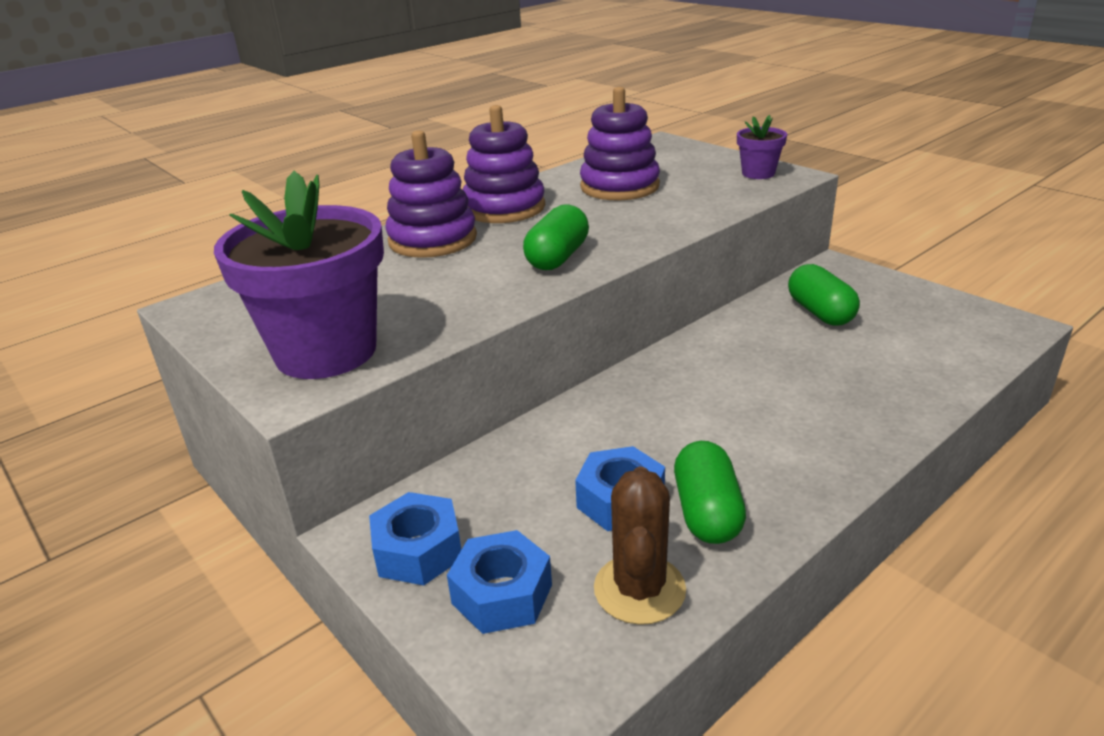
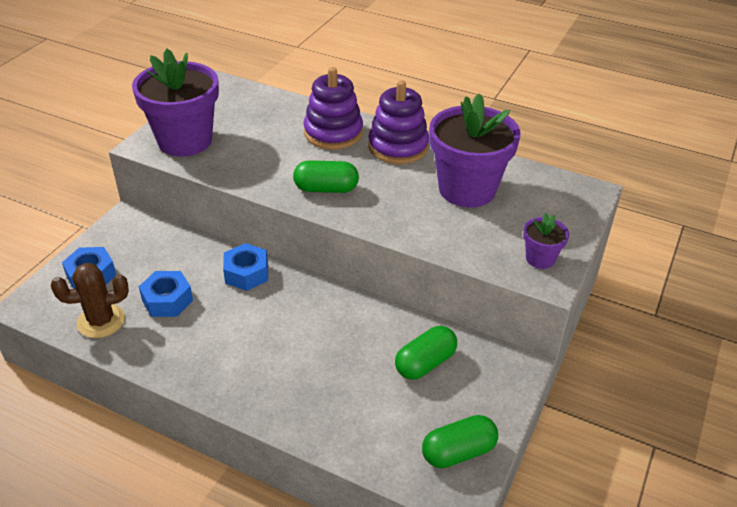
camera: 65 degrees right, 10 degrees up
blue nut [369,492,461,585] -> blue nut moved to [223,243,268,291]
purple stacking toy [580,87,660,200] -> purple flower pot [429,93,520,208]
green capsule [674,441,746,544] -> green capsule moved to [422,415,498,468]

